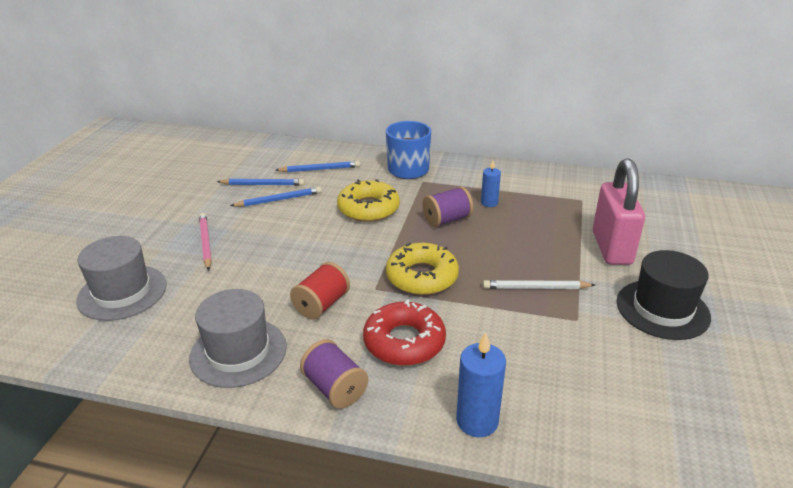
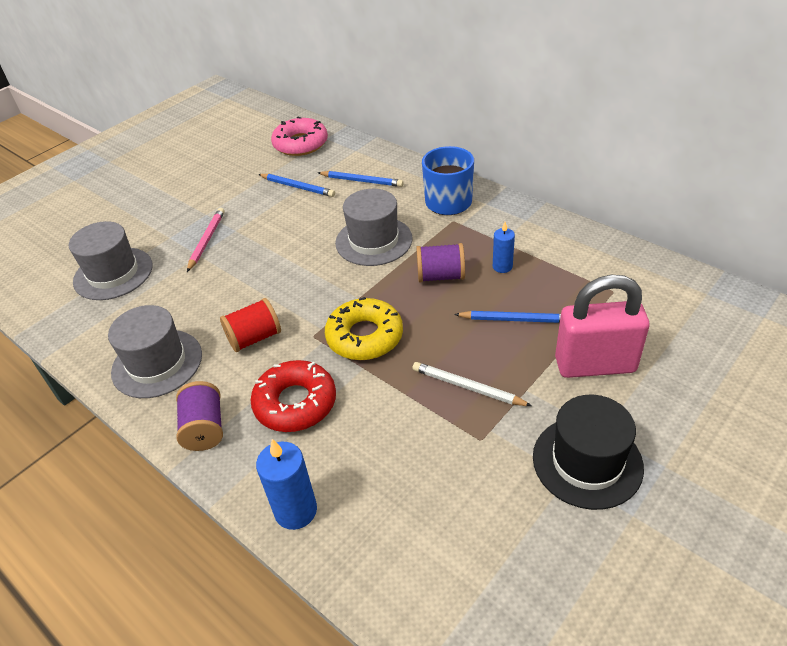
camera: 30 degrees right, 10 degrees up
blue pencil [230,187,322,207] -> blue pencil moved to [454,311,561,323]
yellow donut [337,179,400,222] -> grey hat [335,189,413,266]
pink padlock [593,159,645,265] -> pink padlock turned 60 degrees clockwise [555,275,649,378]
none -> pink donut [271,117,328,156]

